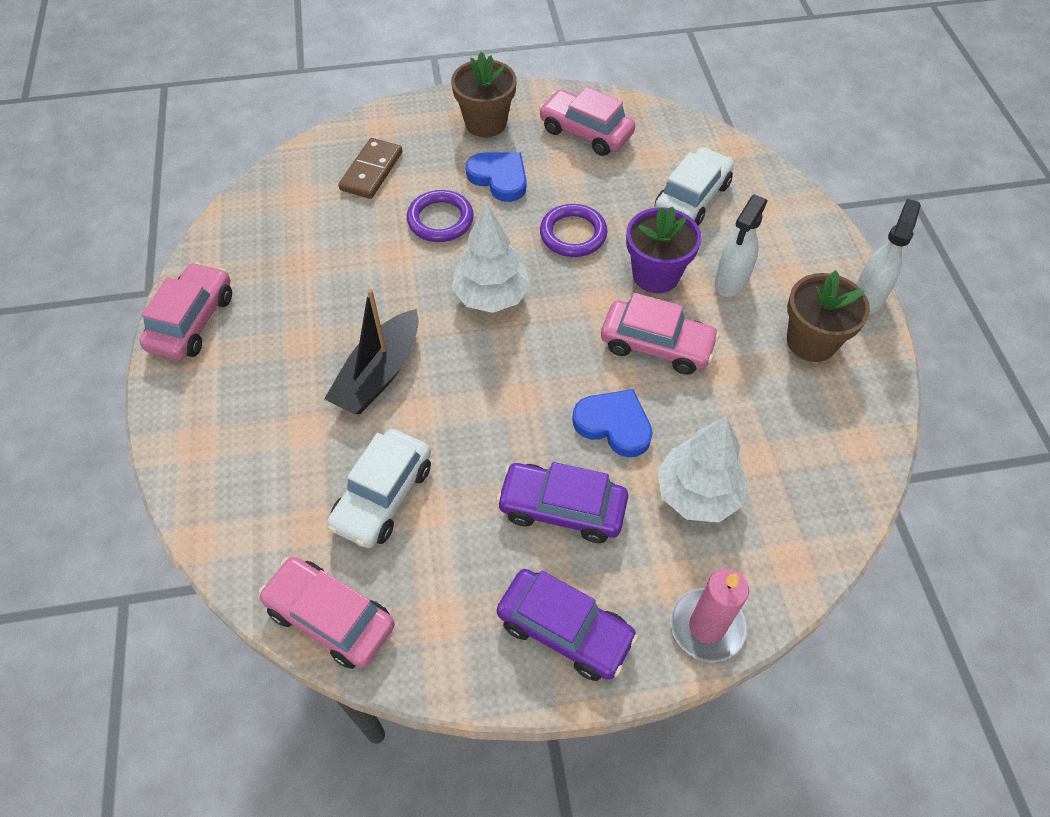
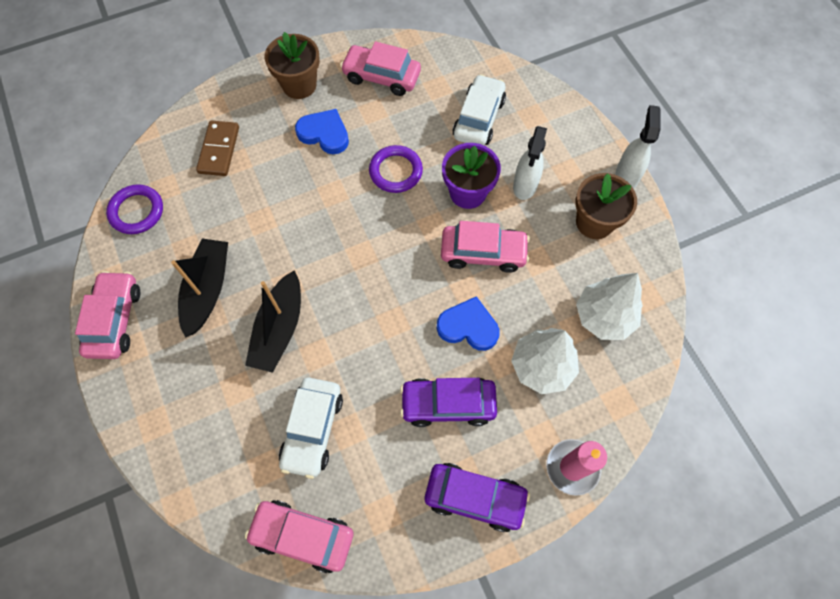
camera: 15 degrees left, 10 degrees up
purple ring [407,190,474,242] -> purple ring moved to [106,184,163,234]
white tree [452,203,531,313] -> white tree moved to [576,273,643,340]
none -> black boat [171,239,228,338]

